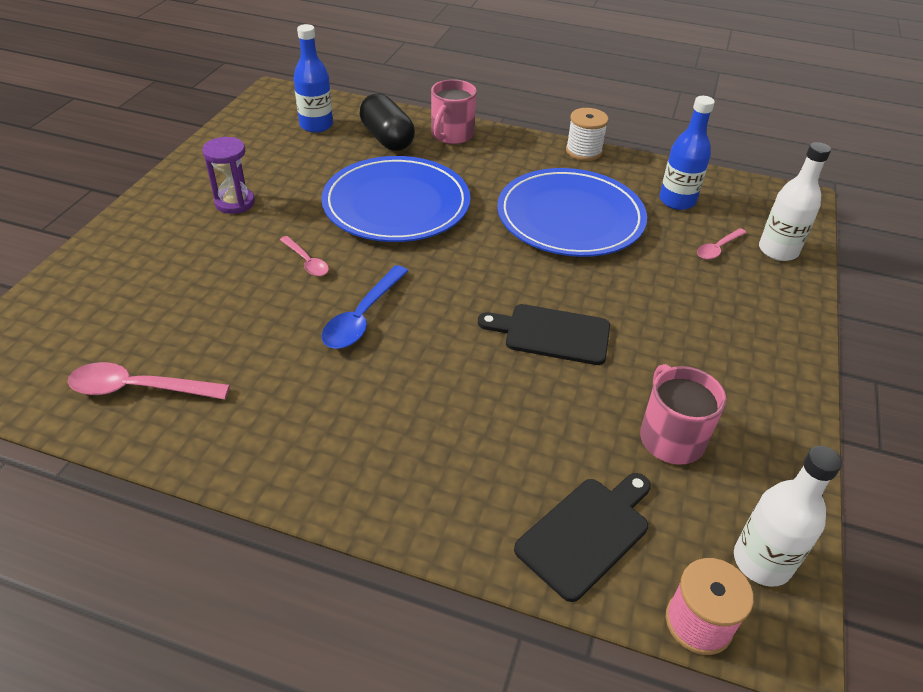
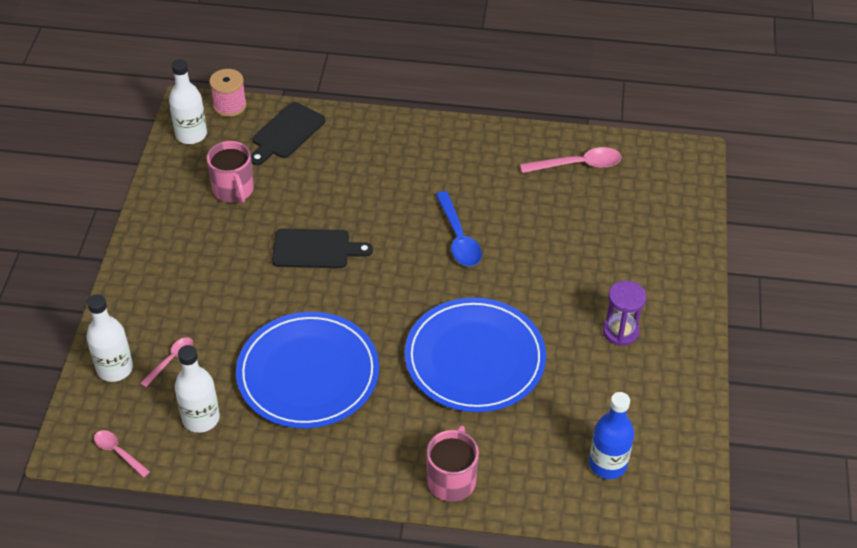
camera: 170 degrees right, 5 degrees up
pink spoon [280,236,329,276] -> pink spoon moved to [94,430,150,477]
blue spoon [322,265,408,349] -> blue spoon turned 150 degrees clockwise [436,191,482,266]
black capsule [360,94,415,151] -> none
white spool [566,108,609,161] -> none
blue bottle [659,96,715,210] -> white bottle [175,345,220,433]

